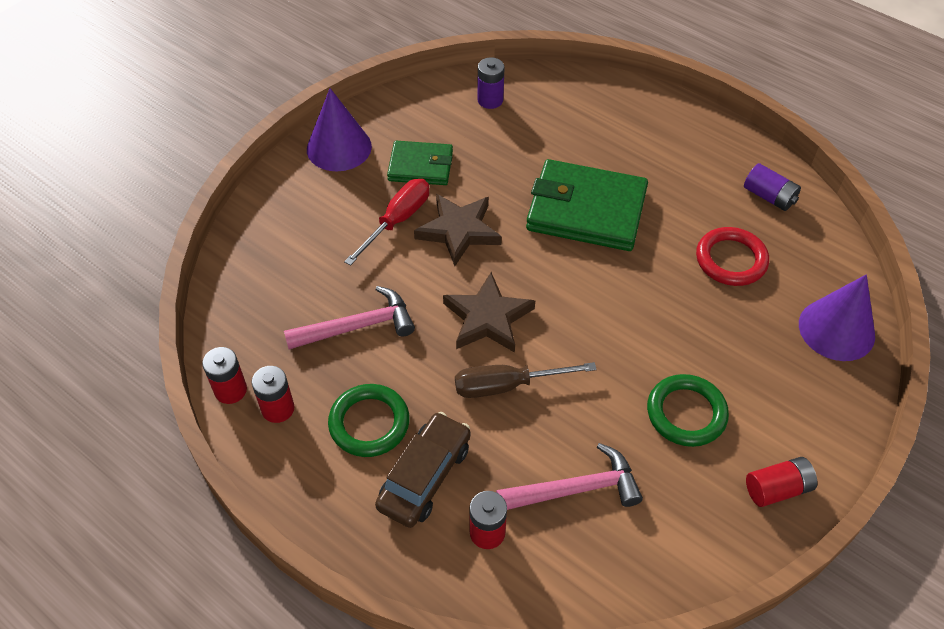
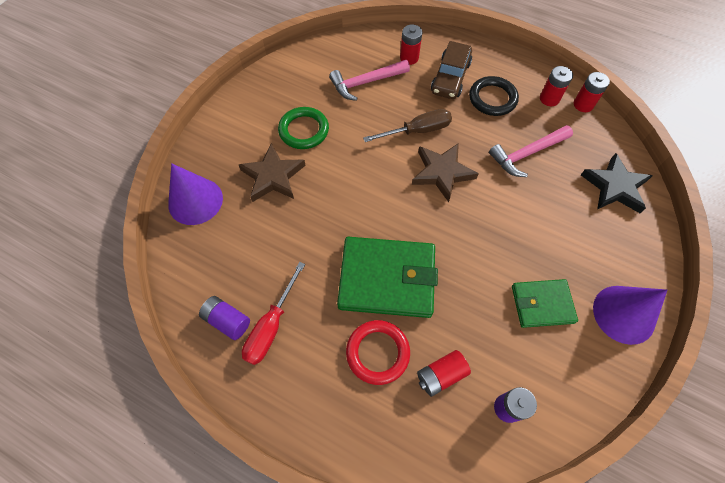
camera: 170 degrees right, 10 degrees up
green ring [328,384,409,457] -> black ring [469,76,519,116]
red screwdriver [344,179,429,266] -> red screwdriver moved to [242,262,305,365]
brown star [414,194,502,266] -> brown star moved to [239,143,306,202]
red ring [696,227,769,286] -> red ring moved to [346,320,410,385]
red battery [746,457,817,507] -> red battery moved to [417,350,471,397]
none -> black star [581,153,653,213]

